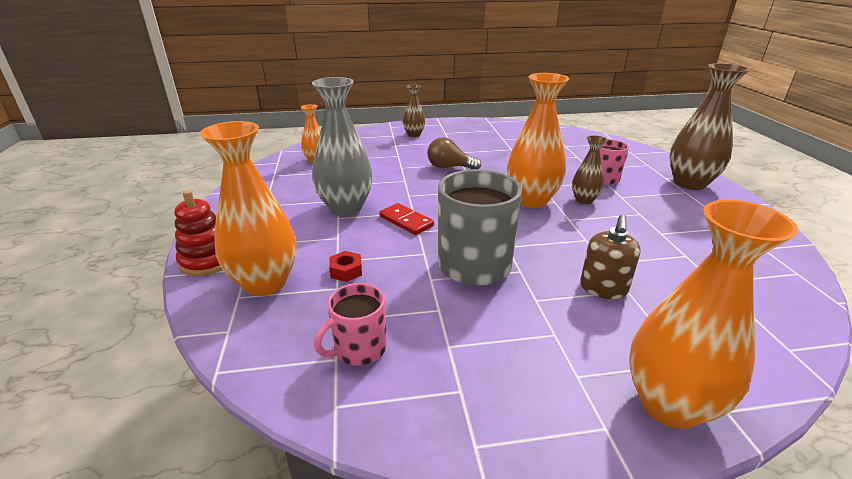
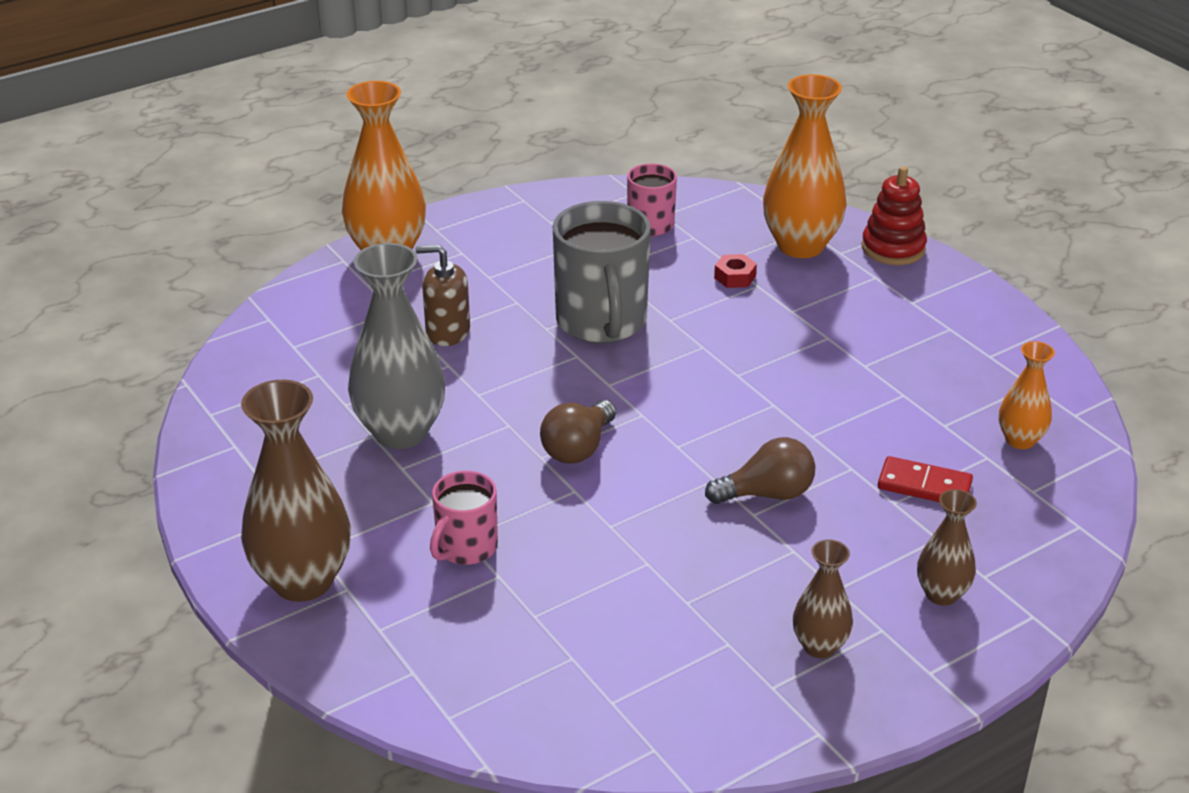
camera: 155 degrees right, 5 degrees up
grey vase [312,77,373,216] -> grey vase moved to [348,243,445,449]
red domino [379,203,434,235] -> red domino moved to [878,456,973,502]
orange vase [507,73,569,208] -> brown light bulb [540,400,616,463]
brown vase [572,135,607,204] -> brown vase moved to [793,539,853,658]
brown soap dispenser [580,214,641,299] -> brown soap dispenser turned 75 degrees counterclockwise [416,245,470,346]

